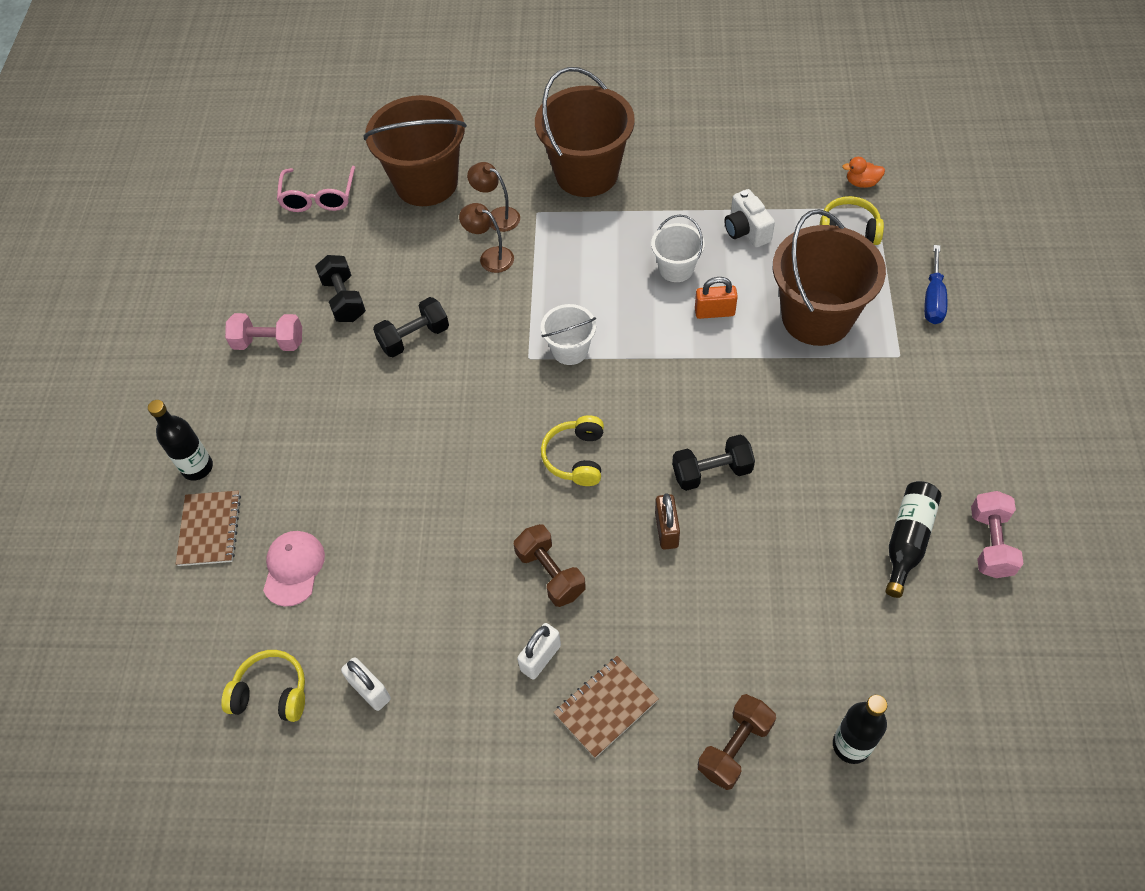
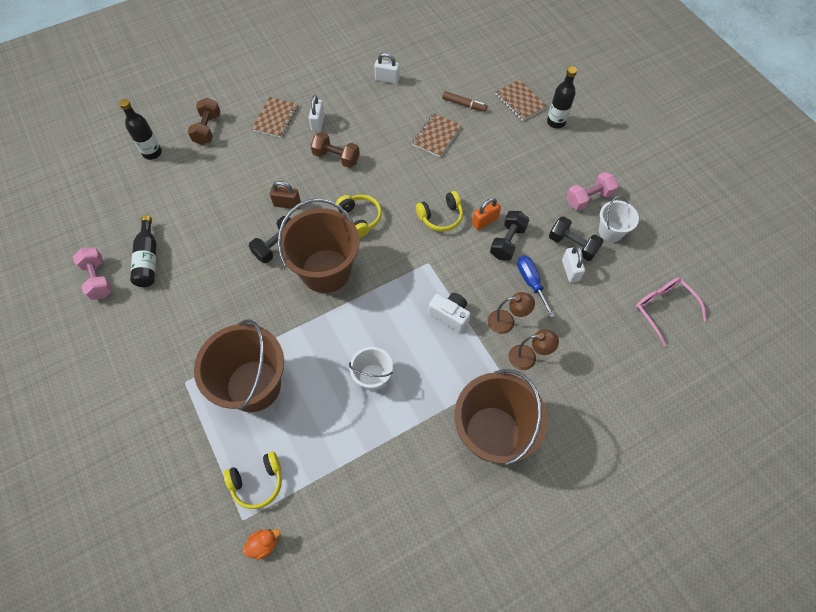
camera: 145 degrees right, 5 degrees up
yellow headphones [221,650,305,722] -> yellow headphones moved to [416,191,463,232]
pink cap [263,531,325,607] -> brown marker [442,91,487,112]
brown bucket [363,95,467,206] -> brown bucket moved to [277,198,360,293]
white bucket [541,304,596,365] -> white bucket moved to [599,196,639,242]
brown padlock [655,493,680,550] -> brown padlock turned 45 degrees counterclockwise [270,181,301,209]
orange padlock [695,277,738,319] -> orange padlock moved to [472,198,501,230]
white camera [724,189,775,248] -> white camera moved to [428,293,470,333]
blue screwdriver [924,245,947,324] -> blue screwdriver moved to [517,256,555,318]
none -> brown notebook [412,113,462,157]
none -> white padlock [562,246,585,283]

